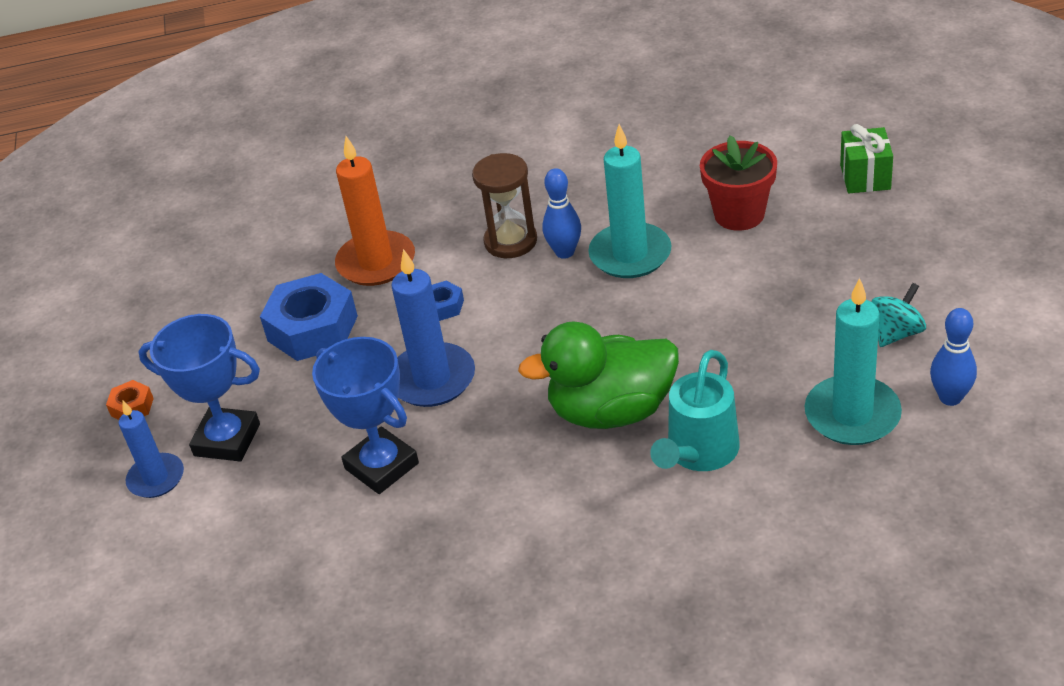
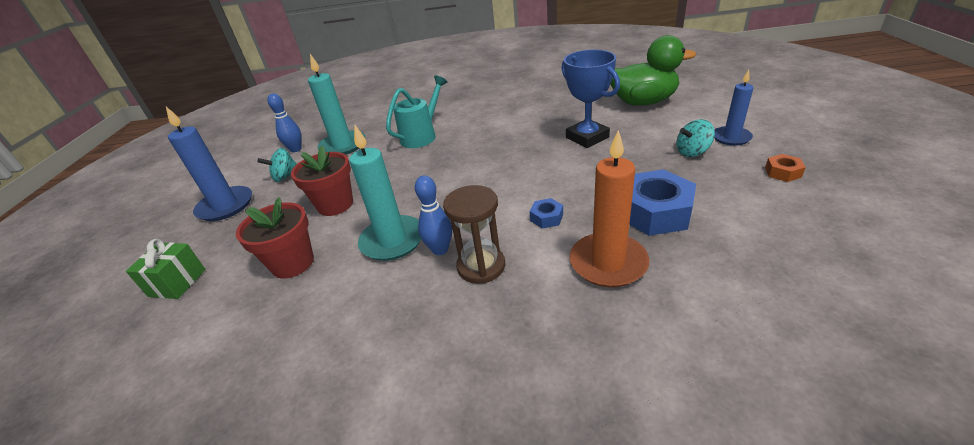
camera: 170 degrees left, 5 degrees down
blue trophy [138,314,260,461] -> turquoise spinning top [677,119,715,157]
blue candle [391,249,475,407] -> blue candle moved to [166,107,252,221]
green duck [518,322,679,429] -> green duck moved to [611,35,696,106]
none -> red flower pot [291,145,353,216]

